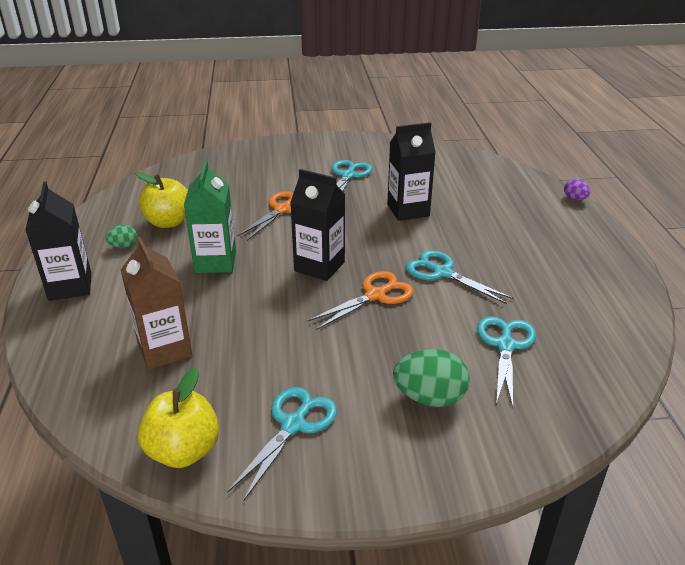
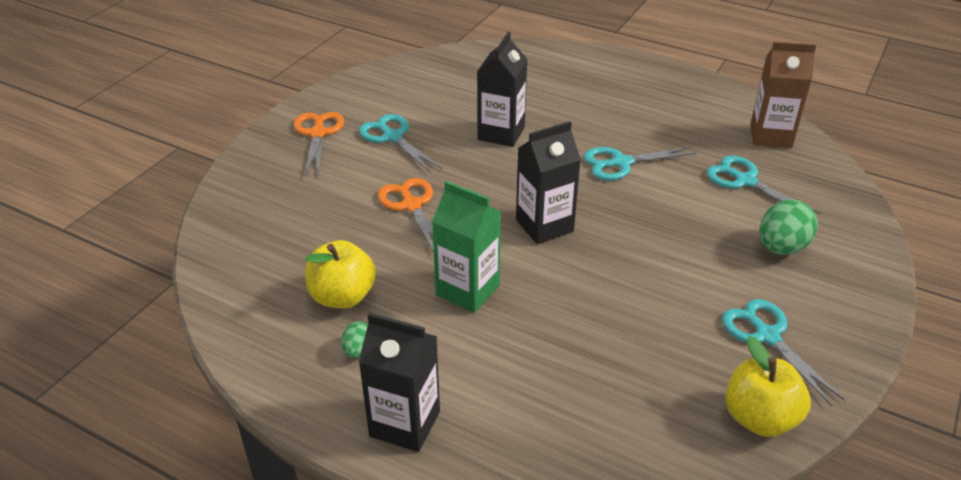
camera: 55 degrees left, 5 degrees up
brown carton [121,237,192,370] -> brown carton moved to [750,41,816,148]
orange scissors [307,271,414,330] -> orange scissors moved to [294,112,344,176]
purple egg [564,179,591,200] -> none

